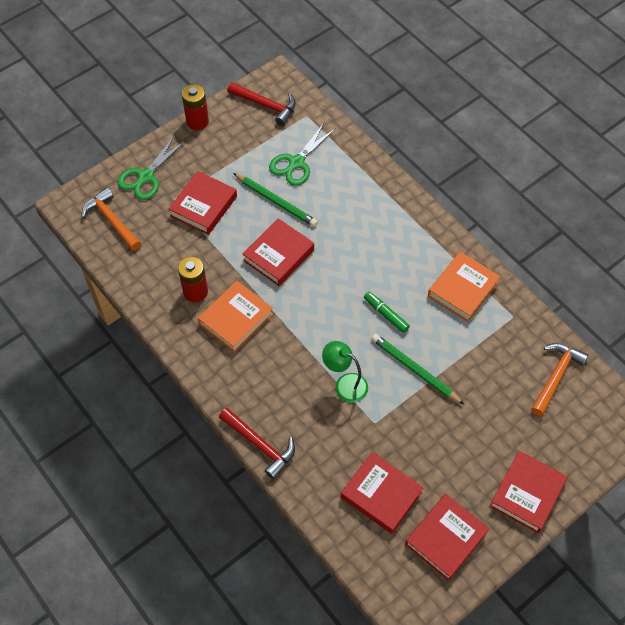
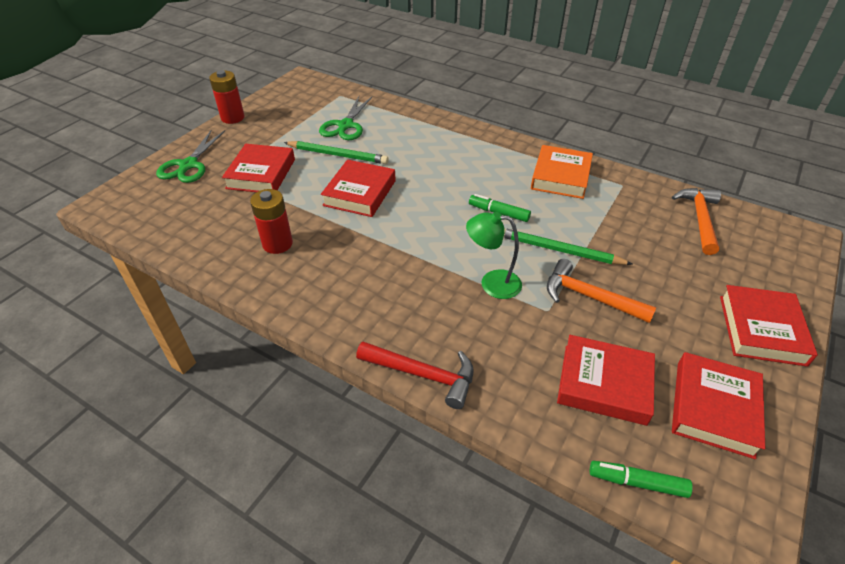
camera: 20 degrees left, 15 degrees down
orange hammer [82,187,141,251] -> orange hammer moved to [547,259,657,323]
orange book [198,281,273,353] -> none
red hammer [227,82,296,126] -> none
none -> green marker [590,461,693,498]

